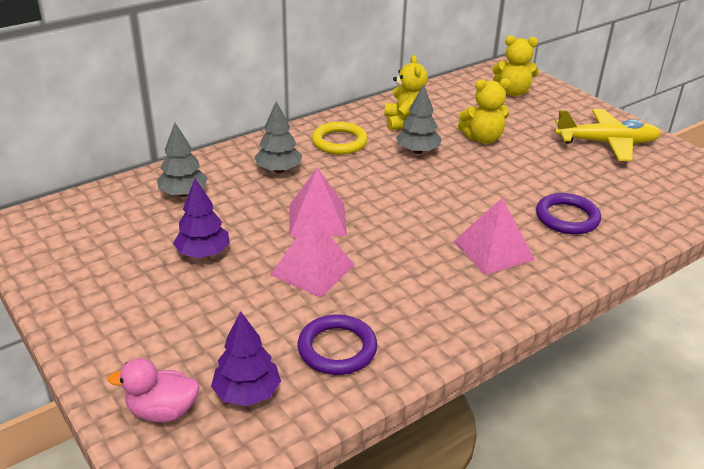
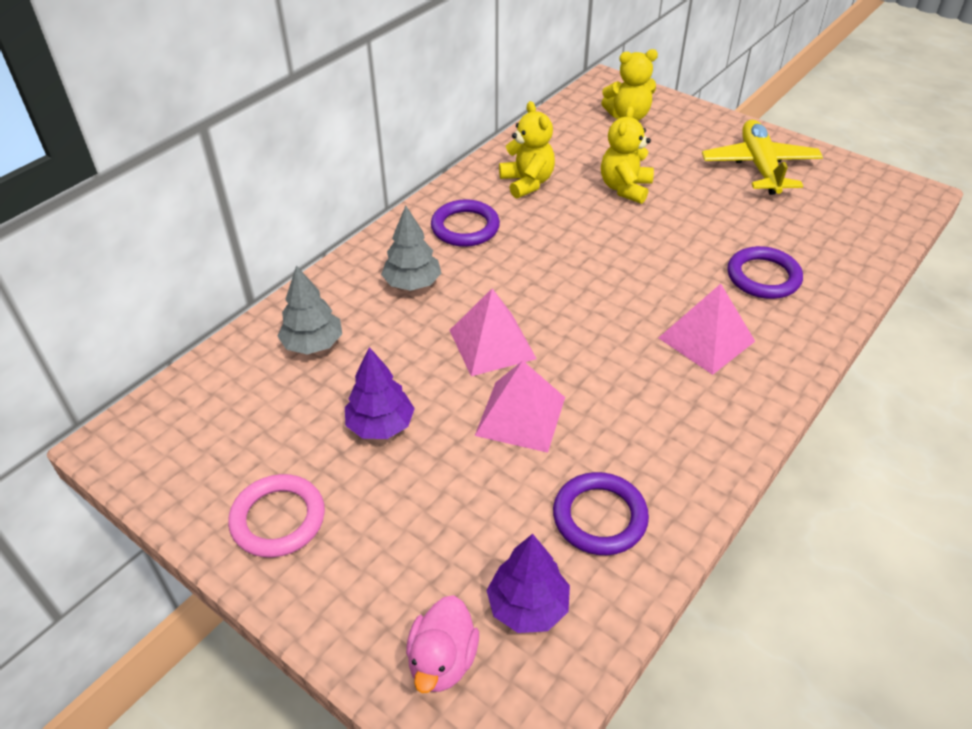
camera: 15 degrees left, 10 degrees up
pink duck [107,358,199,423] -> pink duck turned 60 degrees counterclockwise [406,595,479,693]
yellow ring [312,122,368,155] -> purple ring [431,199,500,247]
grey tree [396,84,442,154] -> none
yellow teddy bear [458,78,511,144] -> yellow teddy bear turned 135 degrees clockwise [601,106,654,204]
yellow plane [555,109,661,161] -> yellow plane turned 75 degrees counterclockwise [702,120,823,195]
none -> pink ring [228,474,325,558]

